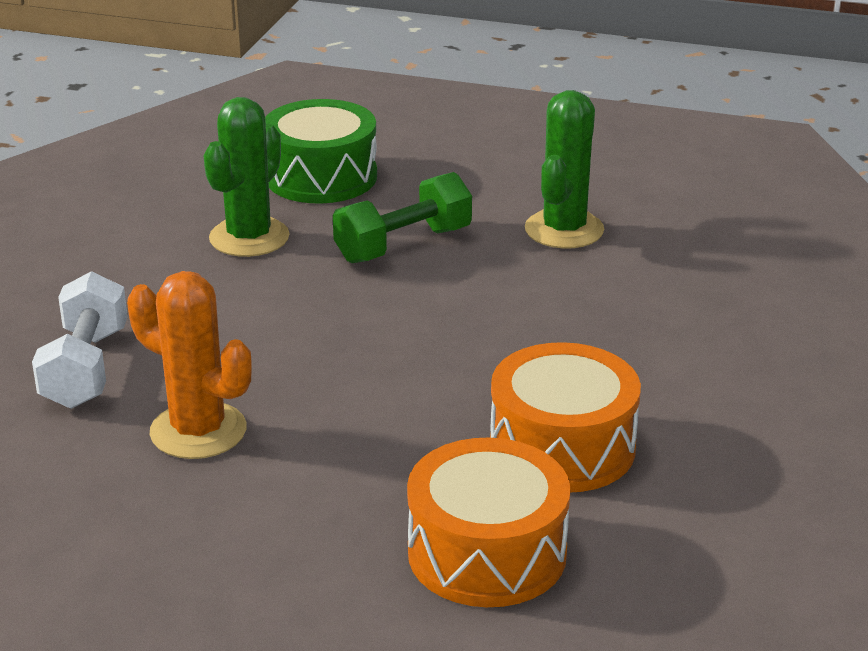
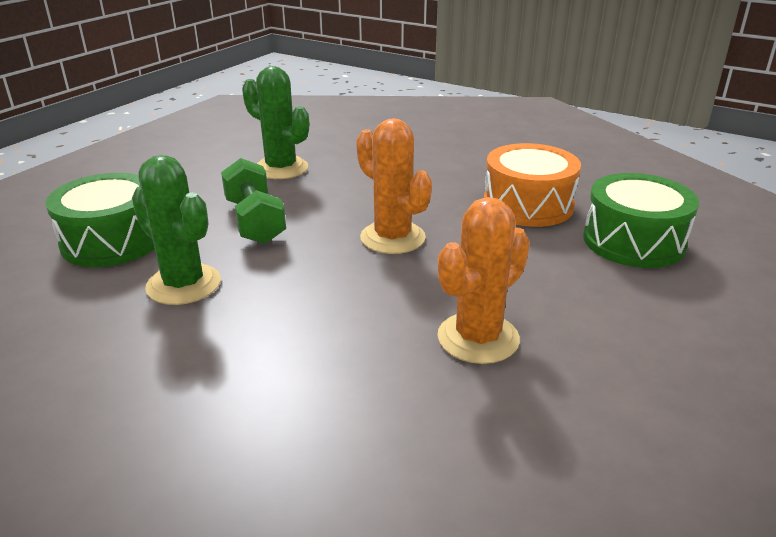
camera: 75 degrees left, 0 degrees up
white dumbbell [32,271,128,409] -> none
orange drum [407,438,571,607] -> green drum [583,173,699,268]
none -> orange cactus [356,118,432,254]

